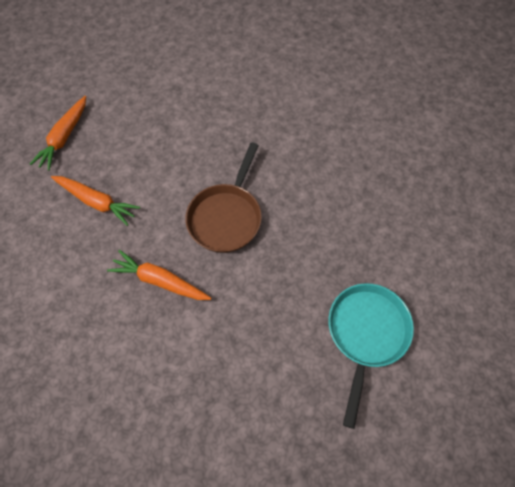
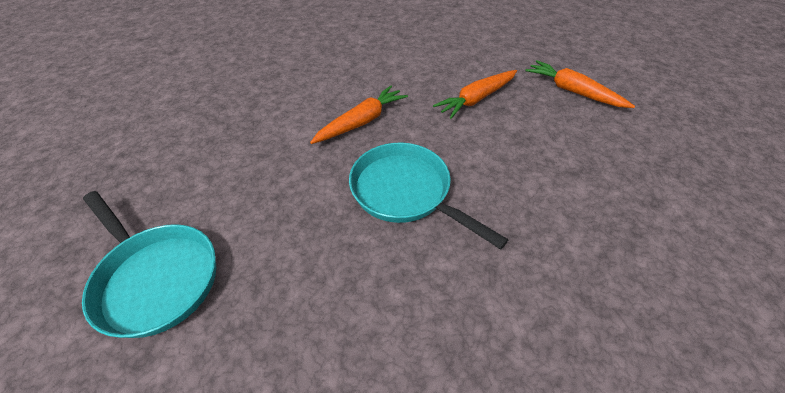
camera: 115 degrees right, 15 degrees down
brown pan [185,142,262,253] -> turquoise pan [349,143,508,250]

